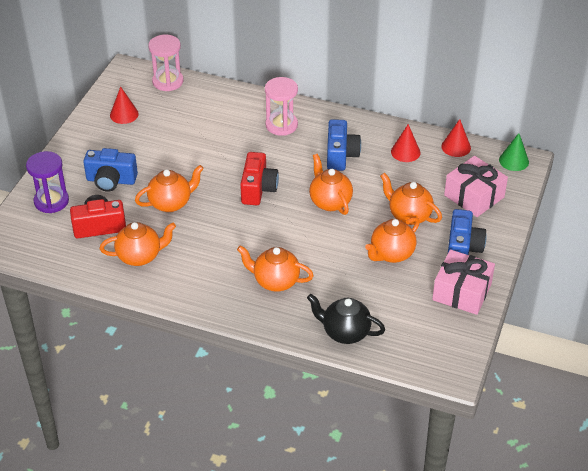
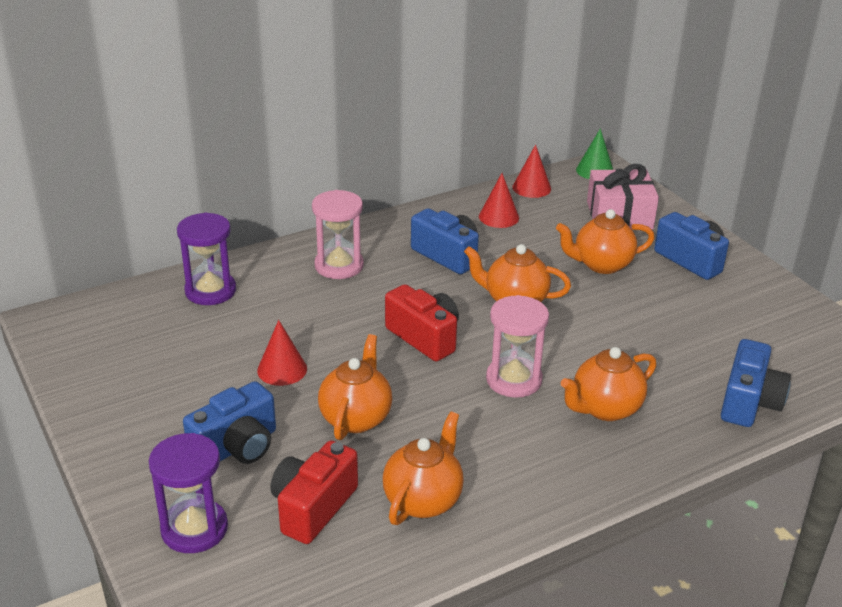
camera: 50 degrees left, 10 degrees down
red cone [110,86,139,124] -> red cone moved to [257,320,307,386]
pink hourglass [148,35,184,91] -> pink hourglass moved to [486,295,549,398]
black teapot [307,294,385,344] -> blue camera [721,339,791,427]
orange teapot [365,217,420,263] -> none
pink gift [432,250,495,315] -> none
none -> purple hourglass [177,213,236,305]

